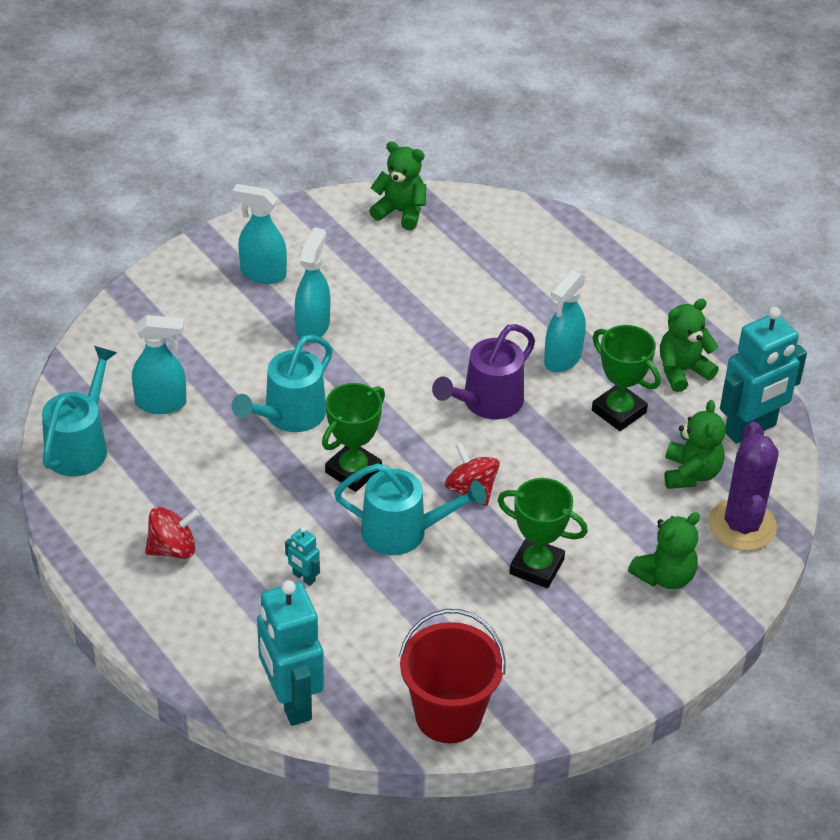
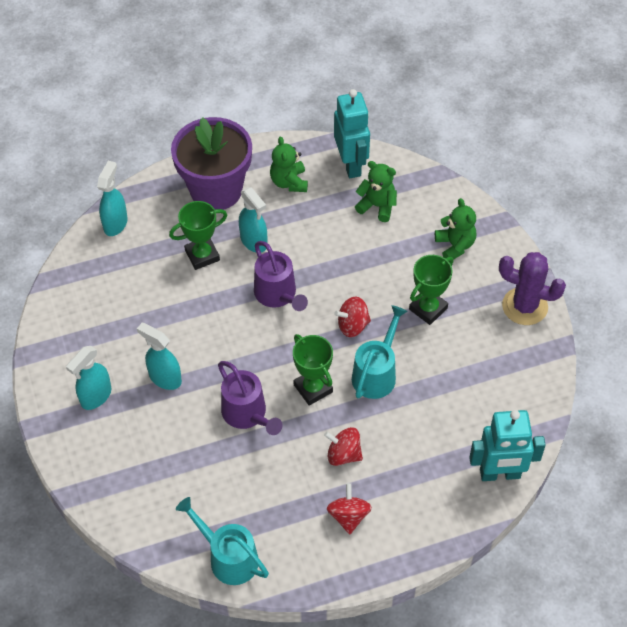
camera: 70 degrees left, 10 degrees up
turquoise spray bottle [132,315,187,414] -> turquoise spray bottle moved to [97,161,128,236]
turquoise watering can [231,335,333,432] -> purple watering can [218,361,283,435]
turquoise robot [285,527,320,586] -> none
green teddy bear [369,141,426,230] -> none
red bucket [399,609,506,743] -> none
green trophy [592,325,661,431] -> green trophy moved to [169,201,227,270]
purple cactus [708,422,779,551] -> purple cactus moved to [499,252,566,325]
none -> purple flower pot [171,117,252,210]
none -> red spinning top [324,427,363,466]

